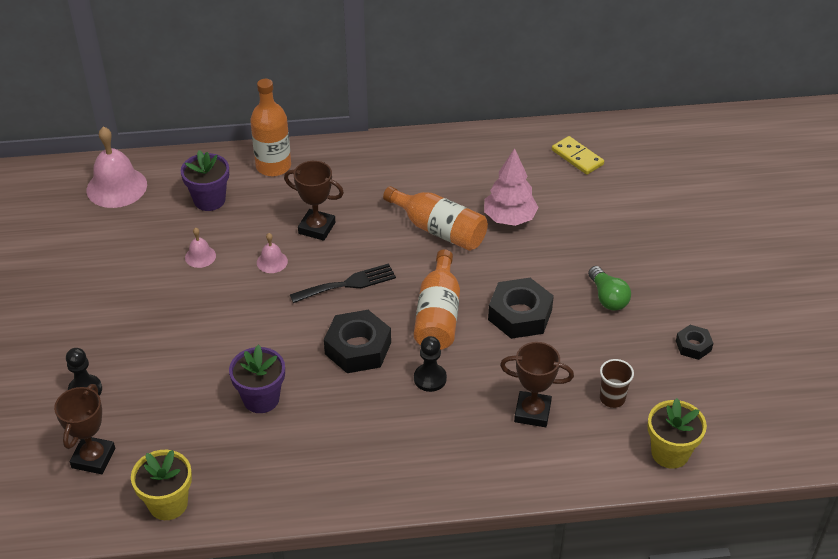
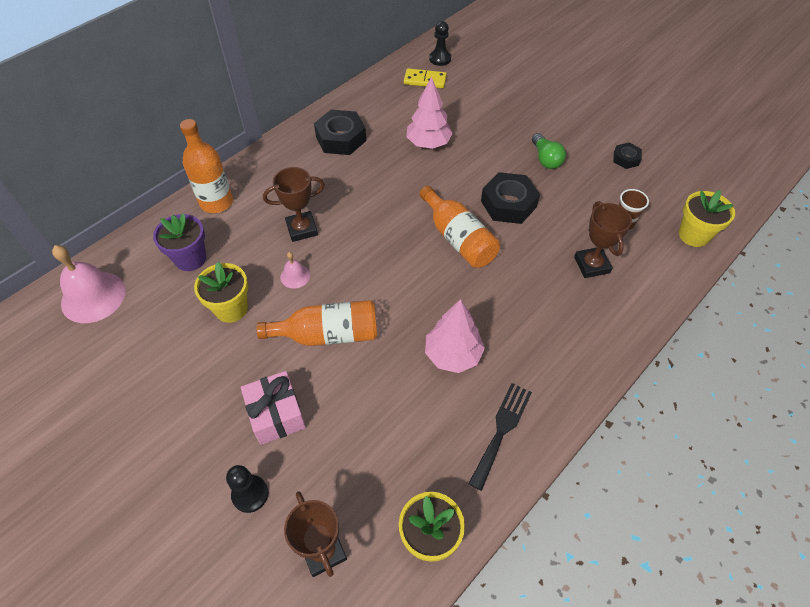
camera: 40 degrees left, 10 degrees up
pink bell [185,227,216,268] -> yellow flower pot [194,262,248,323]
purple flower pot [229,345,285,413] -> none
black fork [290,264,396,303] -> black fork moved to [468,383,532,491]
black nut [324,310,391,373] -> black nut moved to [314,110,366,155]
orange bottle [383,186,488,251] -> orange bottle moved to [256,300,377,346]
black pawn [414,336,447,392] -> black pawn moved to [429,21,451,66]
brown trophy [500,342,574,427] -> brown trophy turned 75 degrees counterclockwise [574,201,632,278]
green light bulb [588,266,631,310] -> green light bulb turned 45 degrees clockwise [532,133,566,169]
none -> pink gift [241,371,306,445]
none -> pink tree [425,299,485,373]

